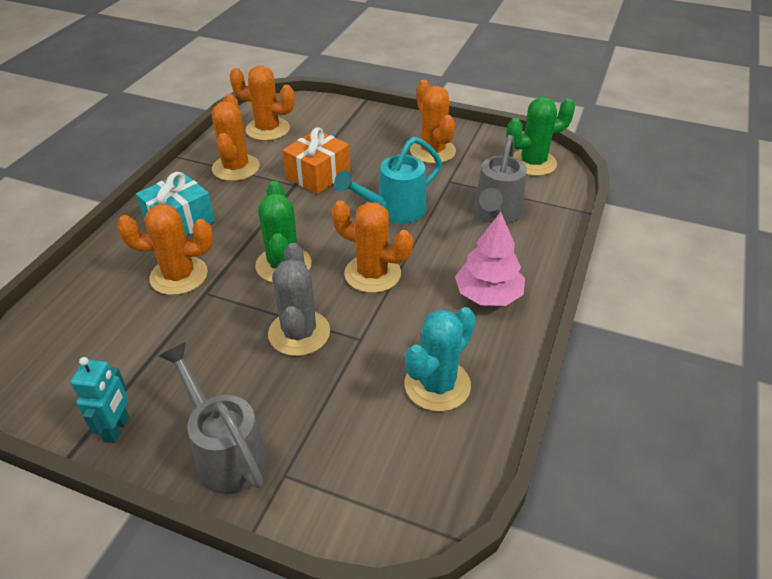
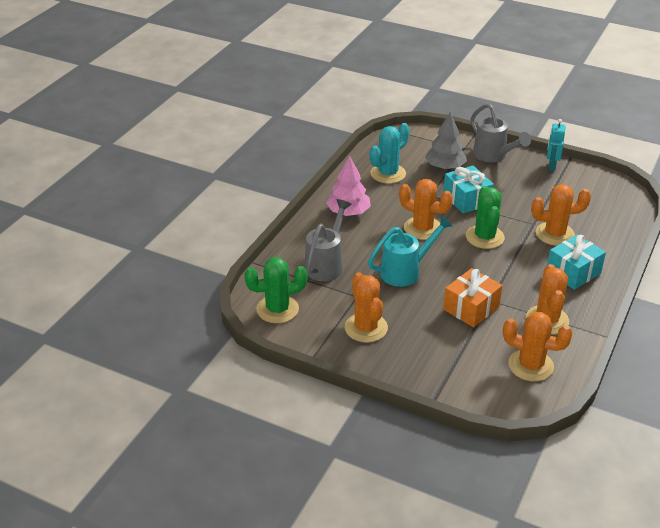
camera: 175 degrees left, 5 degrees down
grey cactus [268,243,330,356] -> turquoise gift [443,165,494,213]
none -> grey tree [425,112,467,170]

